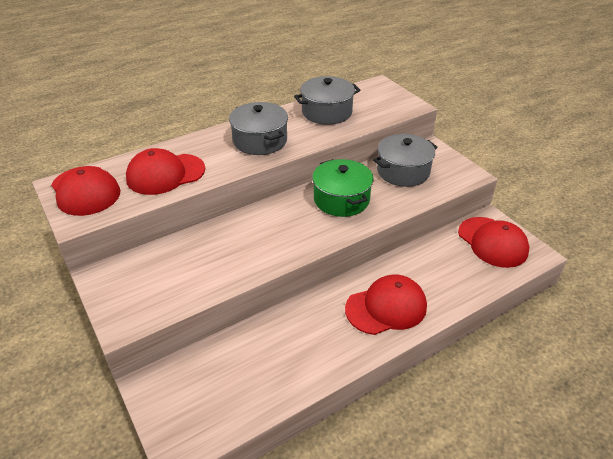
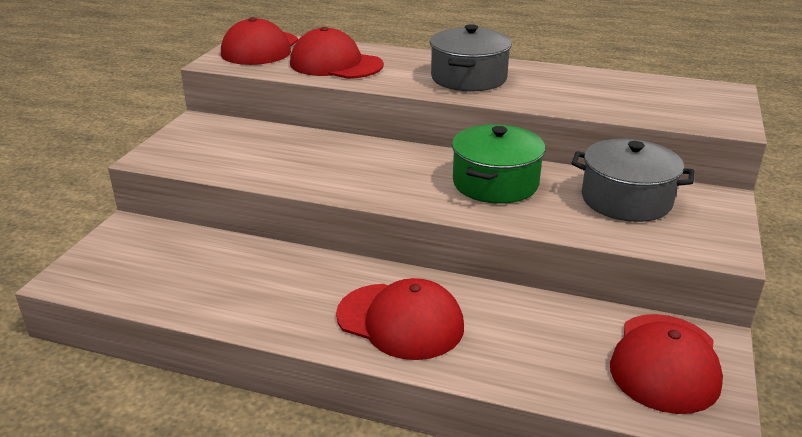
camera: 50 degrees right, 10 degrees down
grey pot [294,76,360,125] -> none

